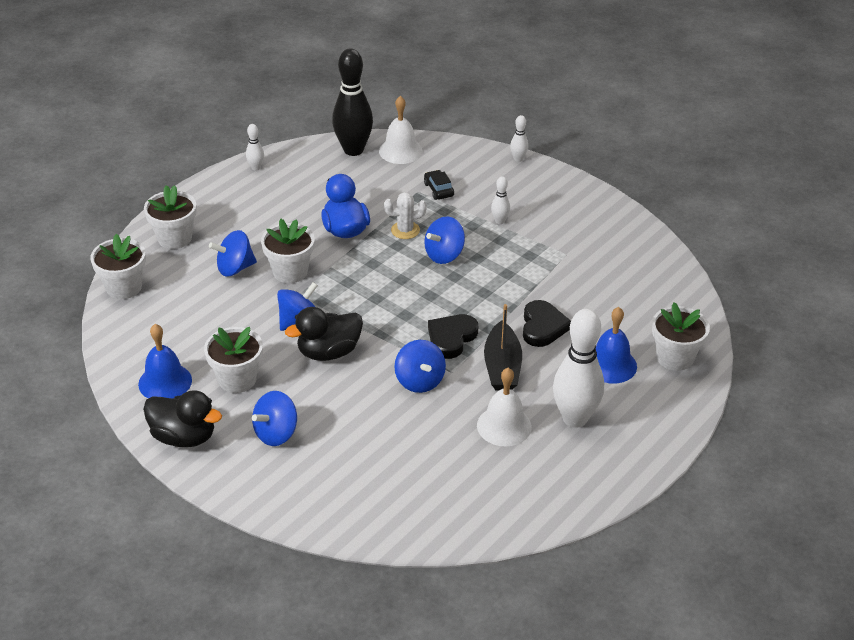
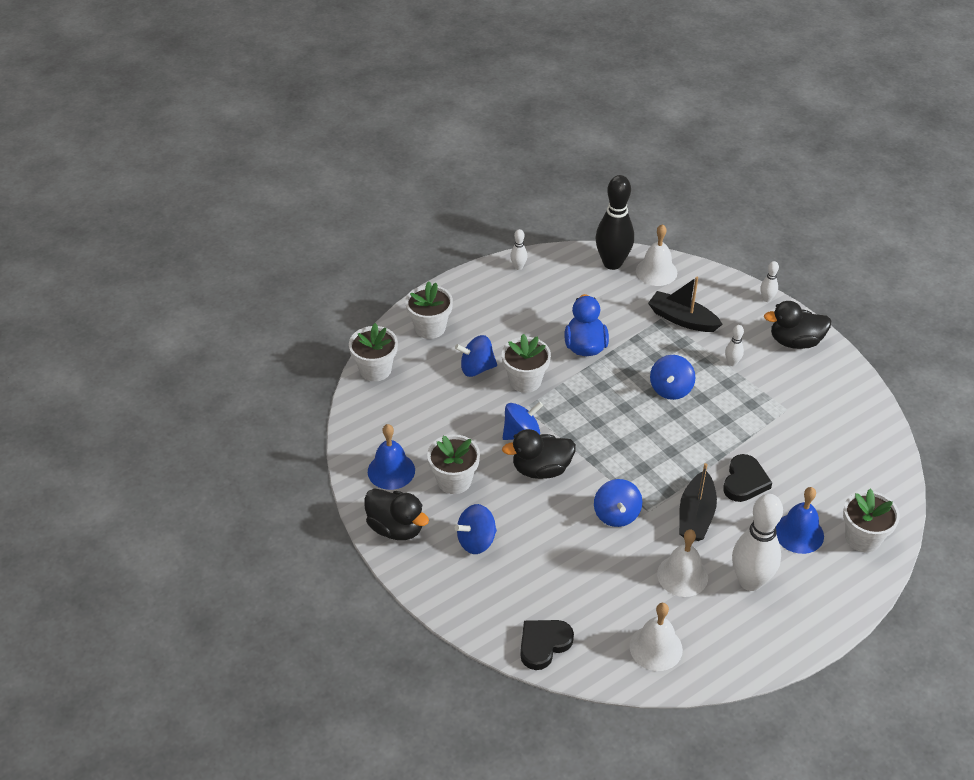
camera: 15 degrees right, 5 degrees up
white cactus [384,192,427,239] -> none
black car [424,170,454,200] -> black boat [648,277,723,332]
blue spinning top [424,216,465,264] -> blue spinning top turned 45 degrees counterclockwise [650,355,695,400]
black heart [428,314,478,359] -> black heart moved to [520,620,574,670]
none -> white bell [629,603,683,671]
none -> black duck [764,301,831,349]

